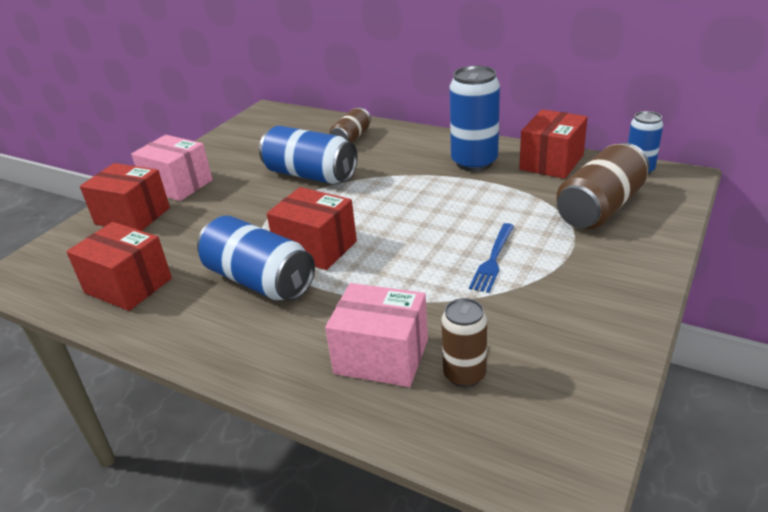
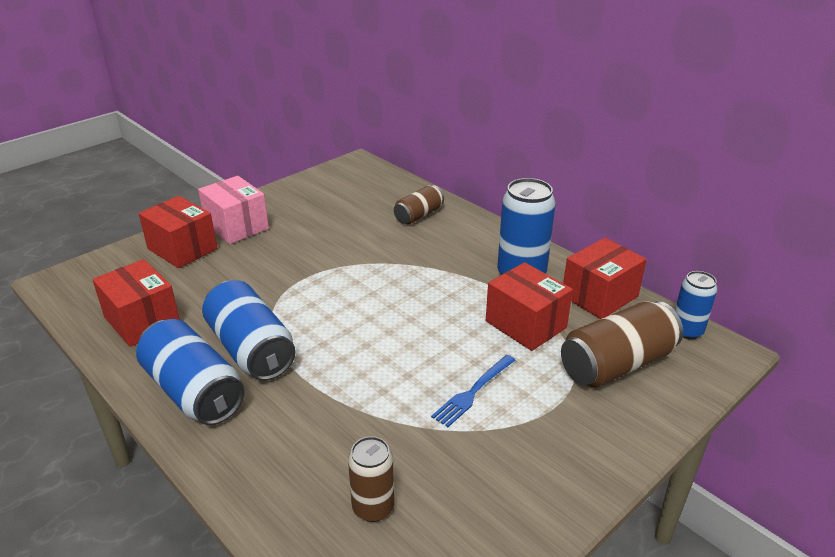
camera: 15 degrees right, 0 degrees up
blue can [259,126,358,184] -> blue can moved to [136,319,244,425]
red box [266,187,357,270] -> red box moved to [486,262,573,351]
pink box [325,283,428,387] -> none

